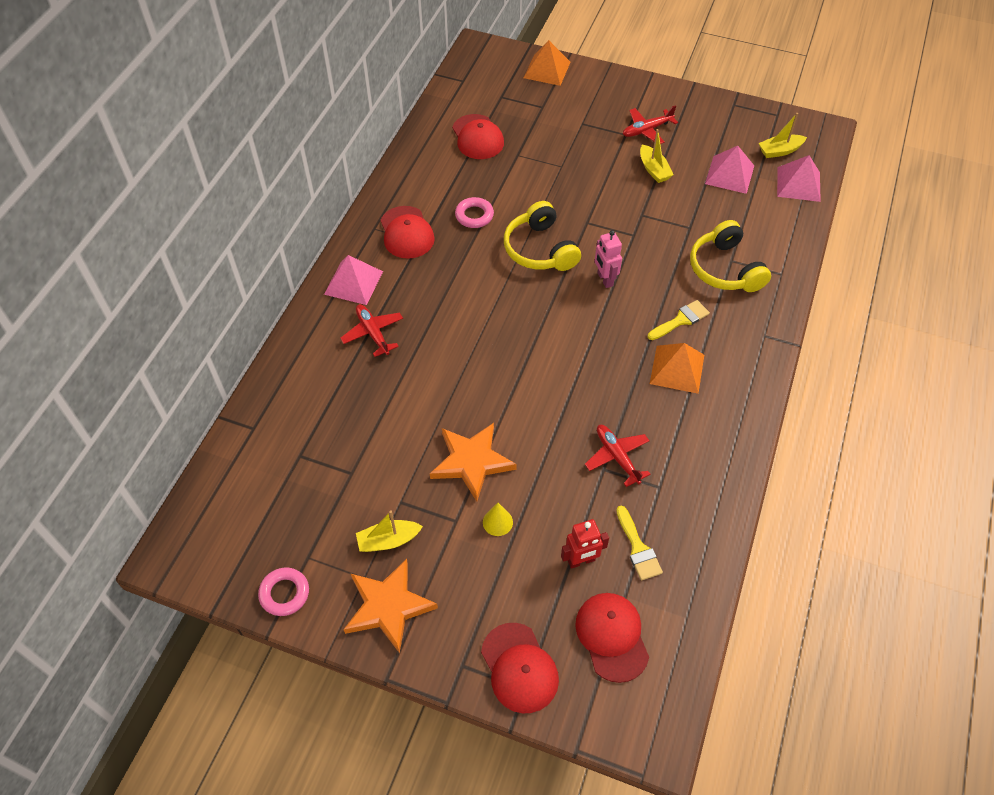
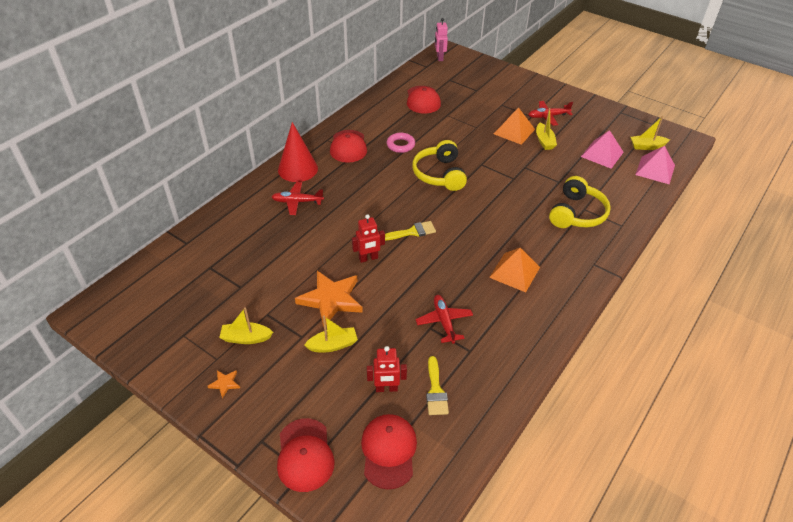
camera: 15 degrees right, 10 degrees down
pink ring [258,568,309,616] -> none
pink pyramid [324,255,383,305] -> red cone [278,122,318,182]
red plane [340,304,403,357] -> red plane turned 75 degrees counterclockwise [272,182,324,215]
orange star [343,559,438,653] -> orange star [208,370,240,398], size x0.42
yellow cone [483,503,513,536] -> yellow boat [304,316,358,352]
orange pyramid [524,40,570,86] -> orange pyramid moved to [494,107,535,145]
pink robot [595,230,622,288] -> pink robot moved to [435,18,448,61]
yellow brush [648,300,710,340] -> yellow brush moved to [385,221,436,241]
yellow headphones [690,220,771,292] -> yellow headphones turned 150 degrees counterclockwise [549,176,611,228]
none -> red robot [352,214,385,263]

